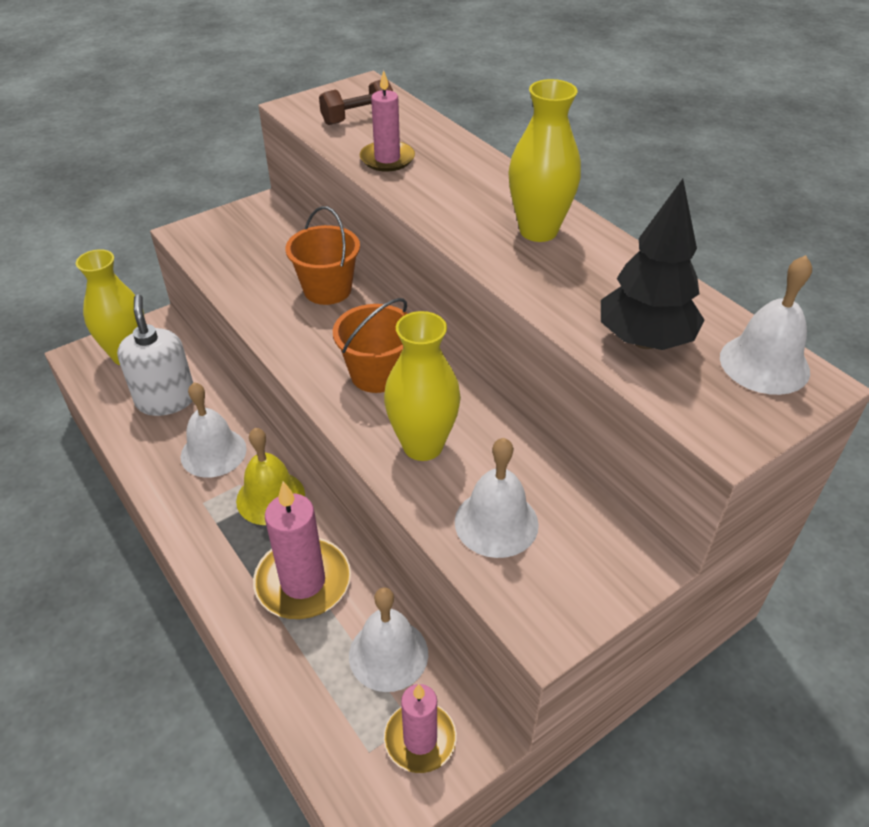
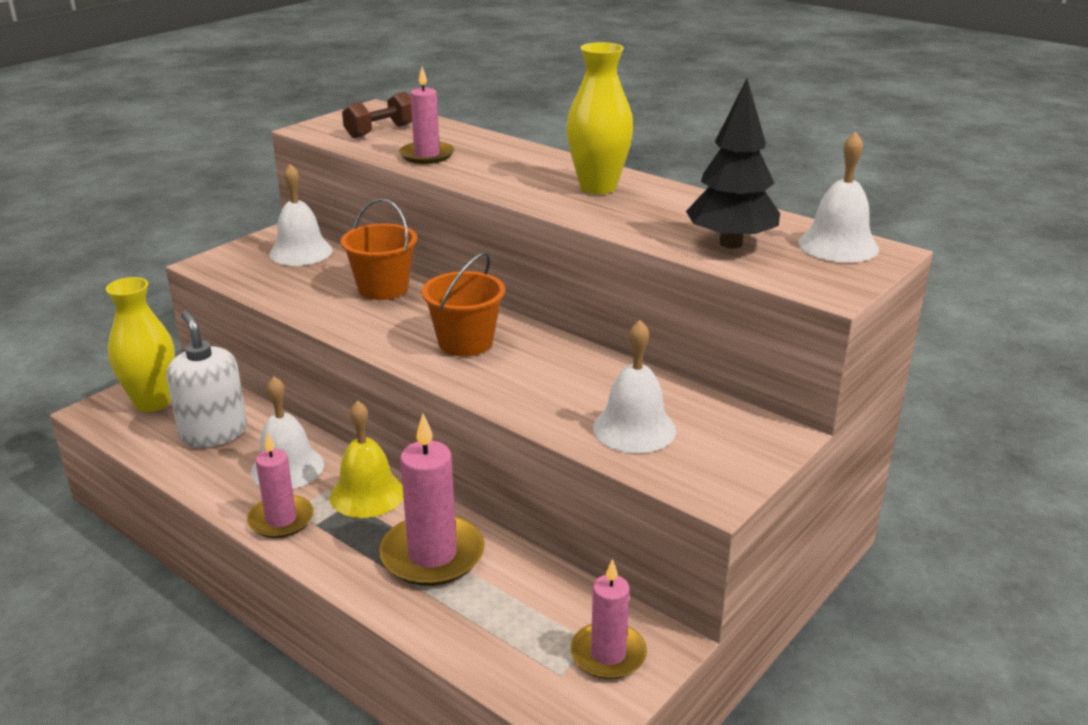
camera: 15 degrees left, 15 degrees down
white bell [349,588,428,692] -> white bell moved to [269,164,333,266]
yellow vase [384,311,461,461] -> none
none -> pink candle [247,432,314,538]

